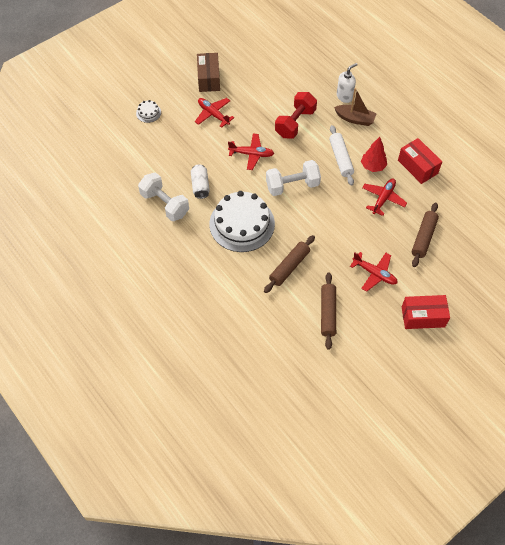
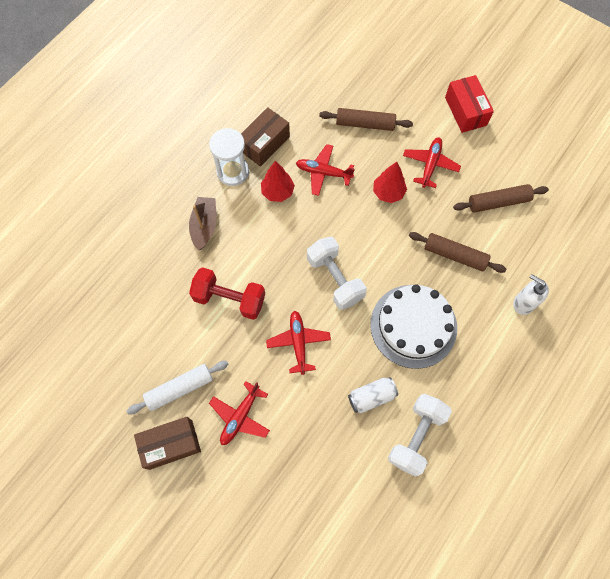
camera: 105 degrees left, 10 degrees up
white cake [136,100,161,123] -> none
white rolling pin [329,125,354,186] -> white rolling pin moved to [127,361,228,414]
white soap dispenser [337,63,358,103] -> white soap dispenser moved to [513,274,549,315]
red box [398,138,442,184] -> brown box [241,107,290,167]
none -> white hourglass [209,128,249,186]
none -> red tree [373,162,407,203]

